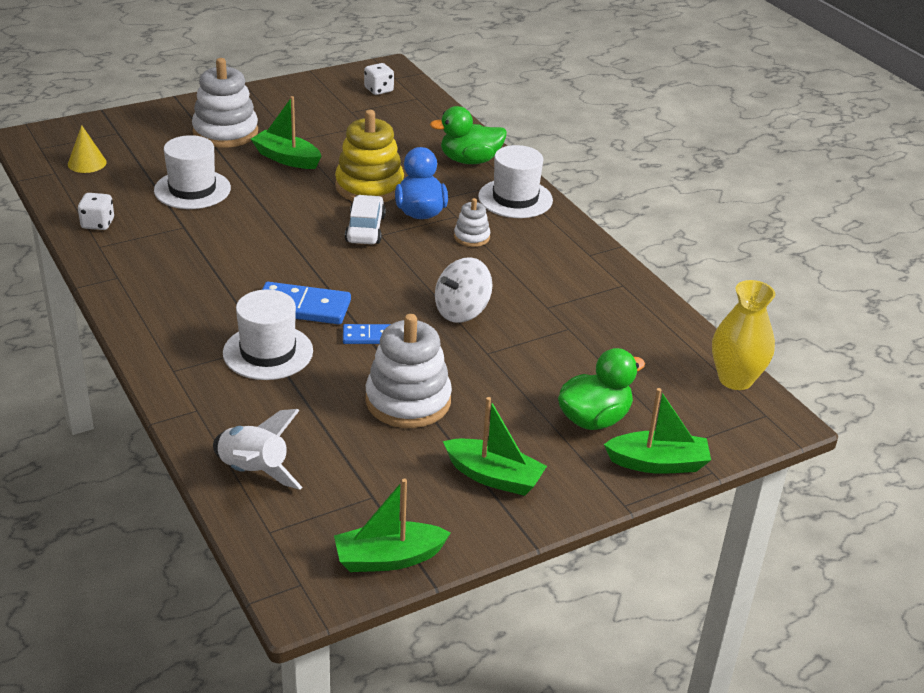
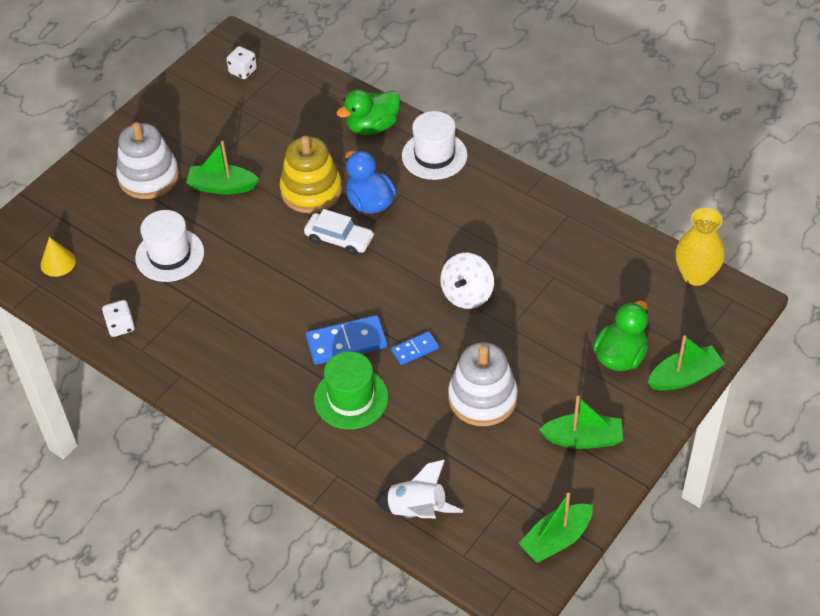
camera: 20 degrees left, 15 degrees up
white hat [223,289,313,380] -> green hat [314,351,388,429]
white car [345,195,386,244] -> white car turned 135 degrees clockwise [304,209,374,256]
white stacking toy [454,198,490,247] -> none

